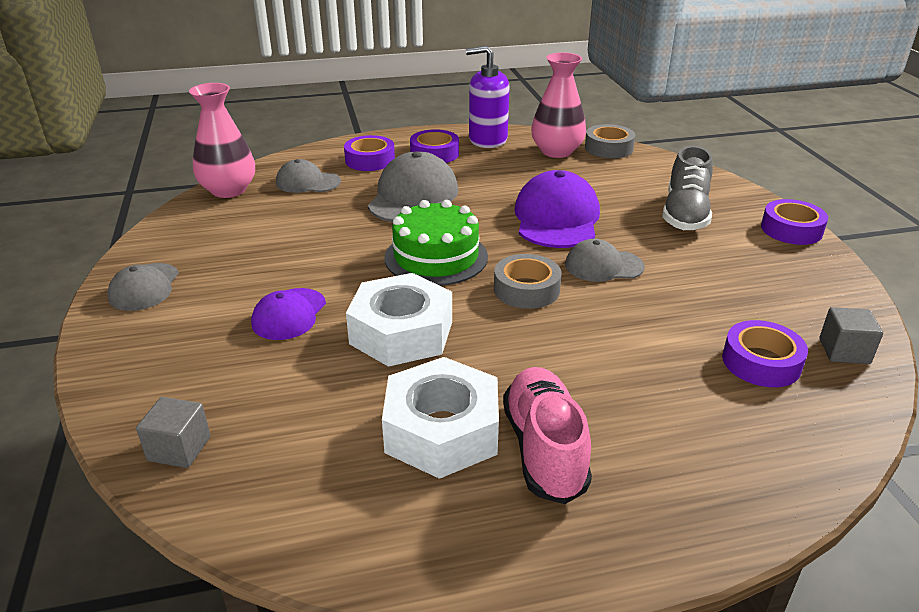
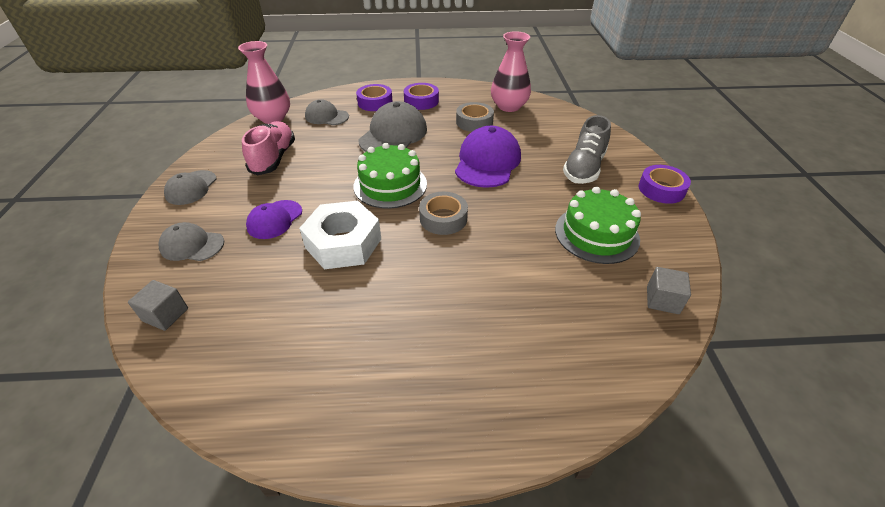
camera: 10 degrees right, 10 degrees up
white nut [382,357,499,479] -> none
purple soap dispenser [466,46,510,148] -> none
pink shoe [503,367,592,504] -> pink shoe moved to [242,121,295,175]
grey cap [565,239,645,282] -> grey cap moved to [158,222,224,261]
grey tape [585,124,635,158] -> grey tape moved to [456,102,494,132]
purple tape [722,320,808,387] -> none
none -> green cake [555,187,641,264]

